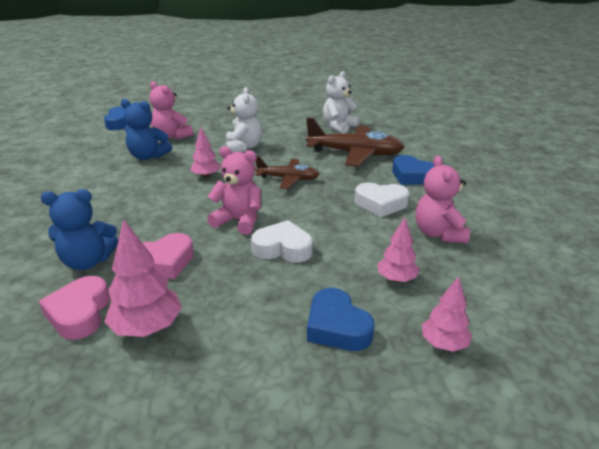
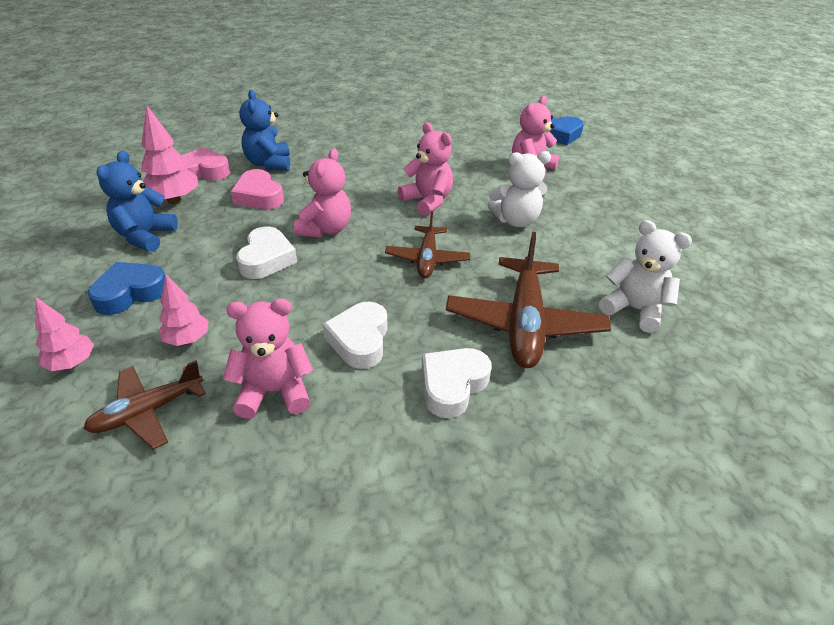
camera: 85 degrees right, 10 degrees up
blue teddy bear [121,99,172,160] -> blue teddy bear moved to [97,150,178,252]
pink tree [190,127,221,178] -> pink teddy bear [398,122,453,216]
blue heart [392,155,434,185] -> white heart [422,348,492,418]
none -> brown plane [83,360,206,449]

